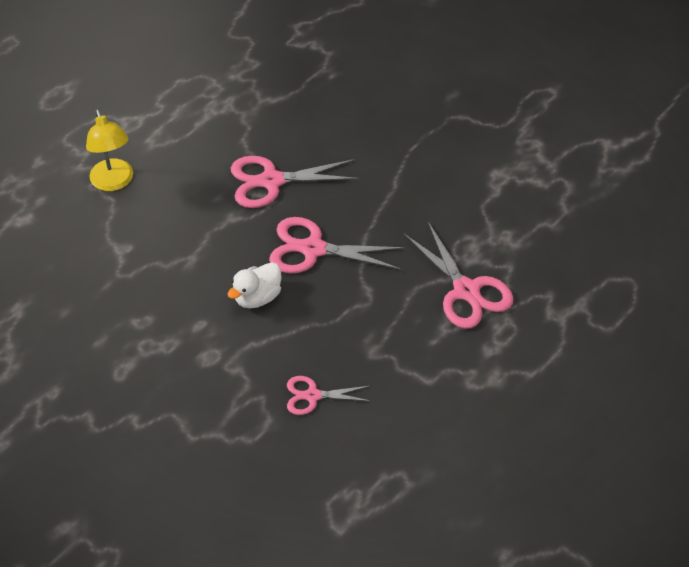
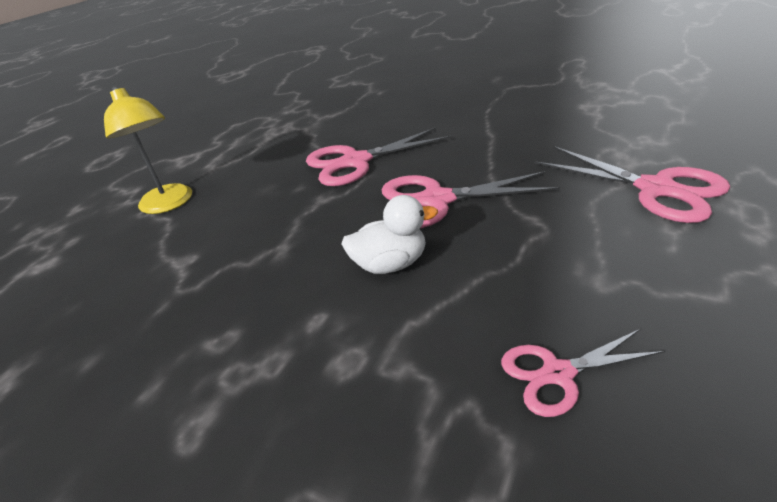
camera: 10 degrees left, 15 degrees down
white duck [227,262,282,308] -> white duck turned 135 degrees counterclockwise [341,195,438,274]

